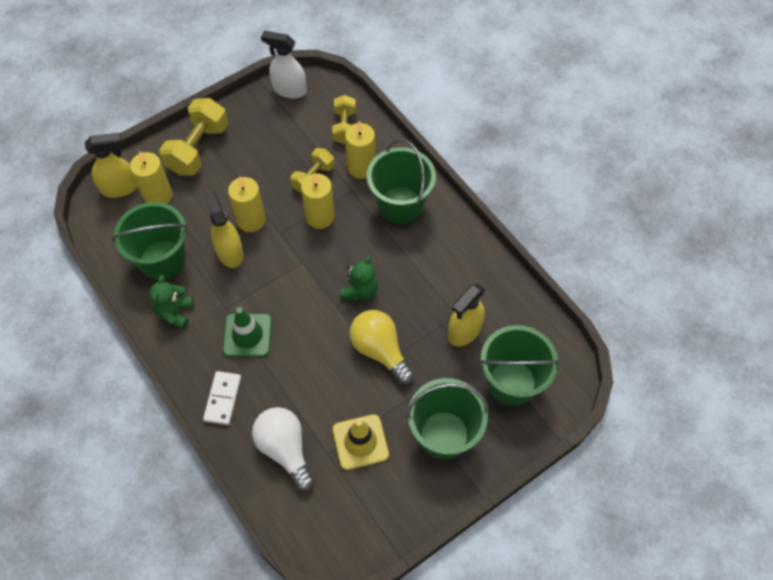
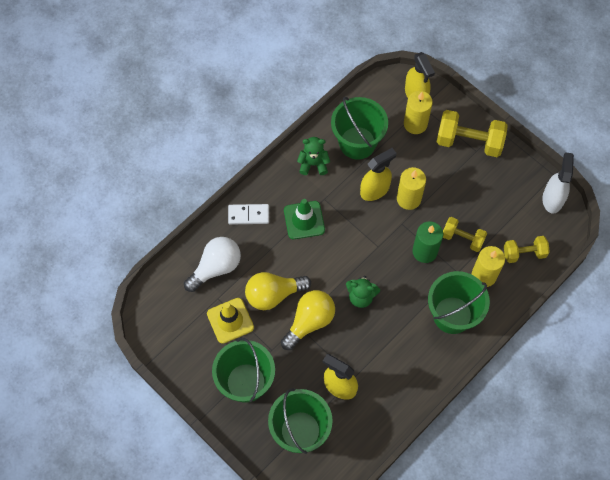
camera: 80 degrees right, 5 degrees up
yellow candle [301,173,335,229] -> green candle [412,221,443,263]
none -> yellow light bulb [245,272,311,310]

